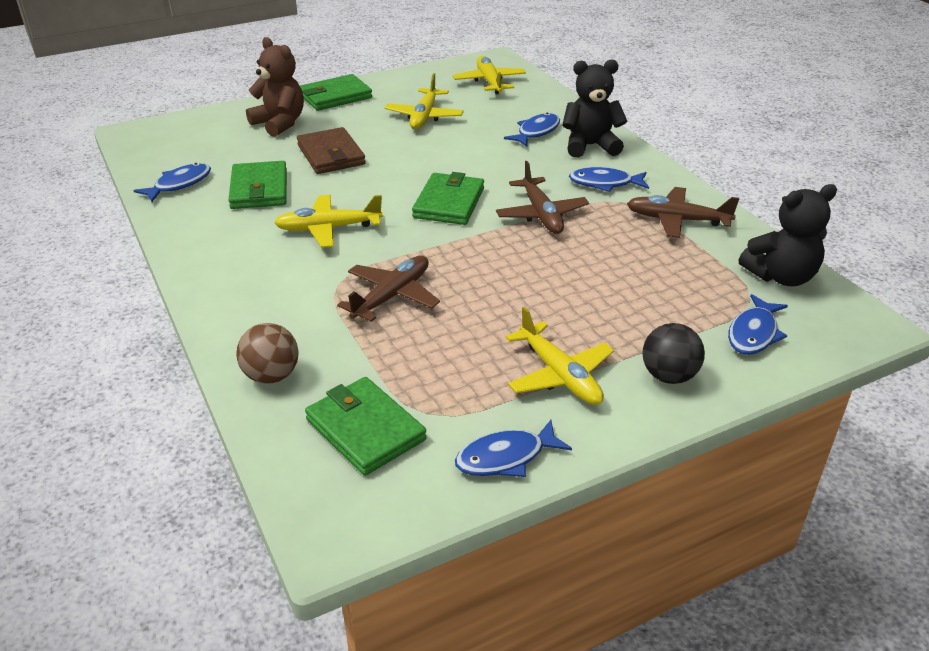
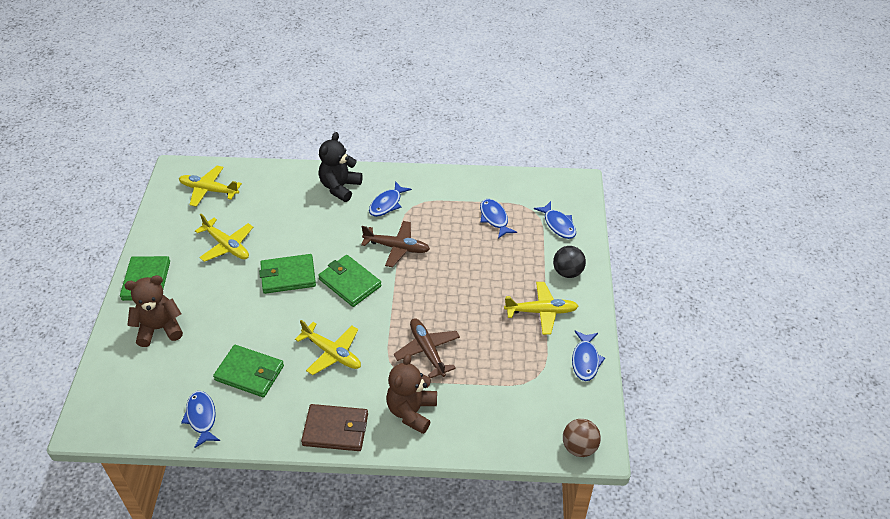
camera: 60 degrees left, 10 degrees up
brown ball [236,323,298,384] -> brown ball moved to [563,419,601,457]
yellow plane [274,195,383,248] -> yellow plane turned 75 degrees counterclockwise [295,320,361,375]
brown wallet [297,127,366,174] -> brown wallet moved to [301,404,368,451]
green wallet [305,377,427,476] -> green wallet moved to [259,254,316,294]
blue fish [504,113,560,147] -> blue fish moved to [480,199,517,239]
brown plane [627,187,739,238] -> none
black teddy bear [739,184,837,286] -> none
none -> brown teddy bear [386,354,437,434]

